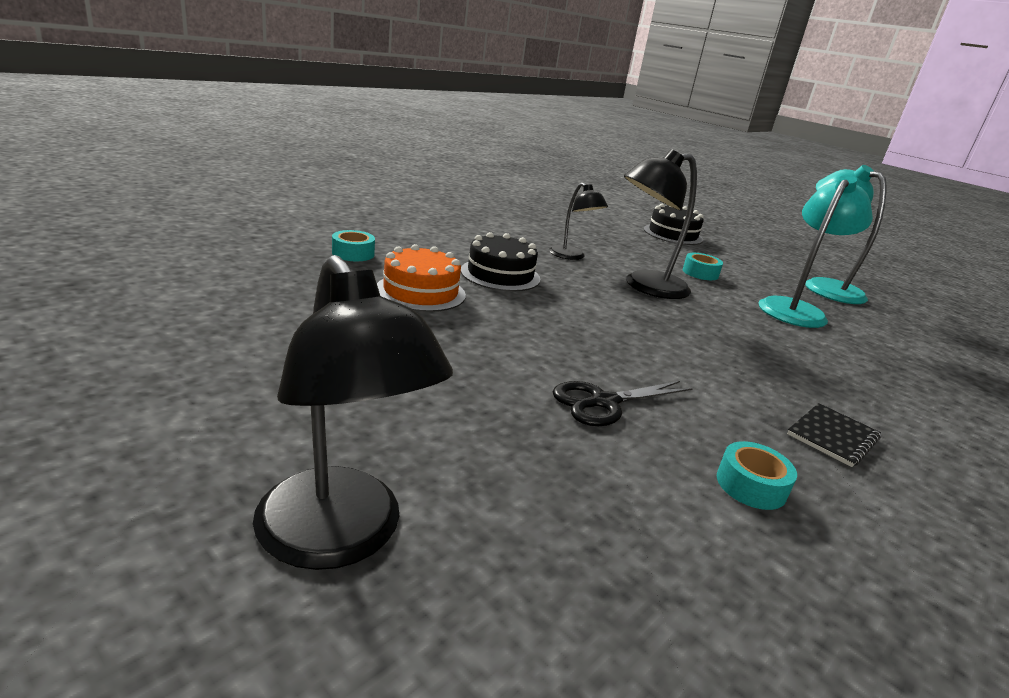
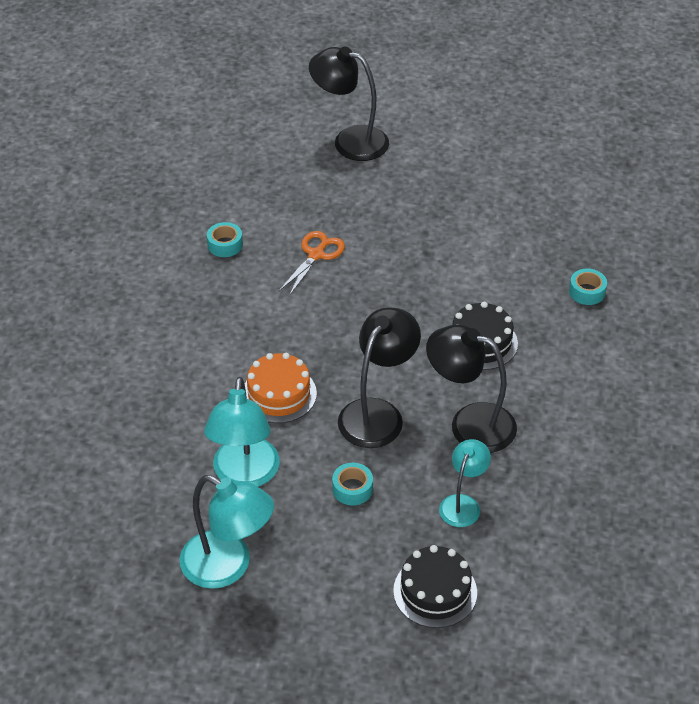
camera: 150 degrees right, 20 degrees up
orange cake [377,244,466,312] -> orange cake moved to [245,353,317,423]
black lamp [549,183,608,260] -> black lamp [426,325,517,453], size x1.67
black scissors [553,381,693,426] -> orange scissors [278,231,345,296]
black notebook [787,403,881,467] -> none
none -> turquoise lamp [439,439,491,527]

